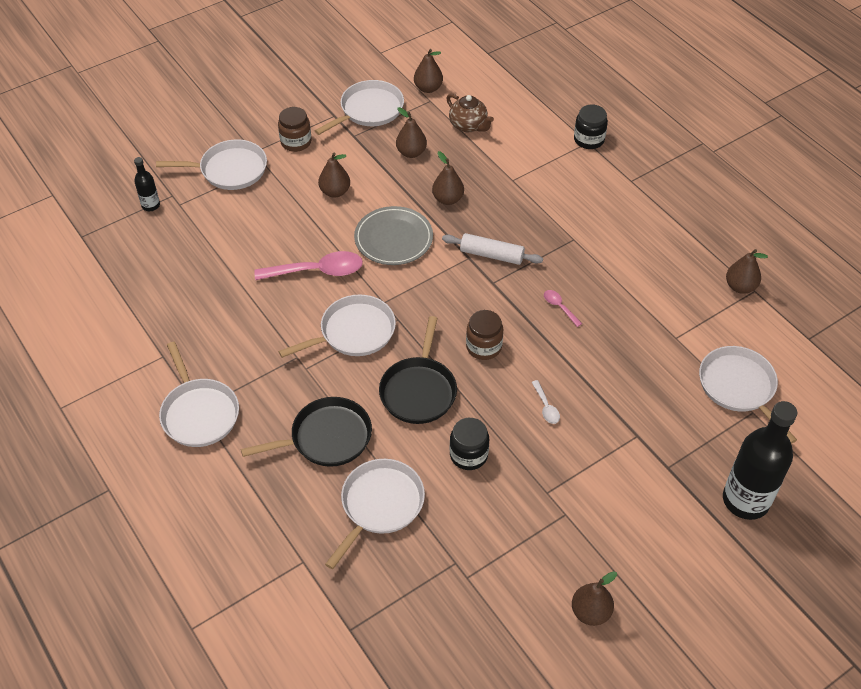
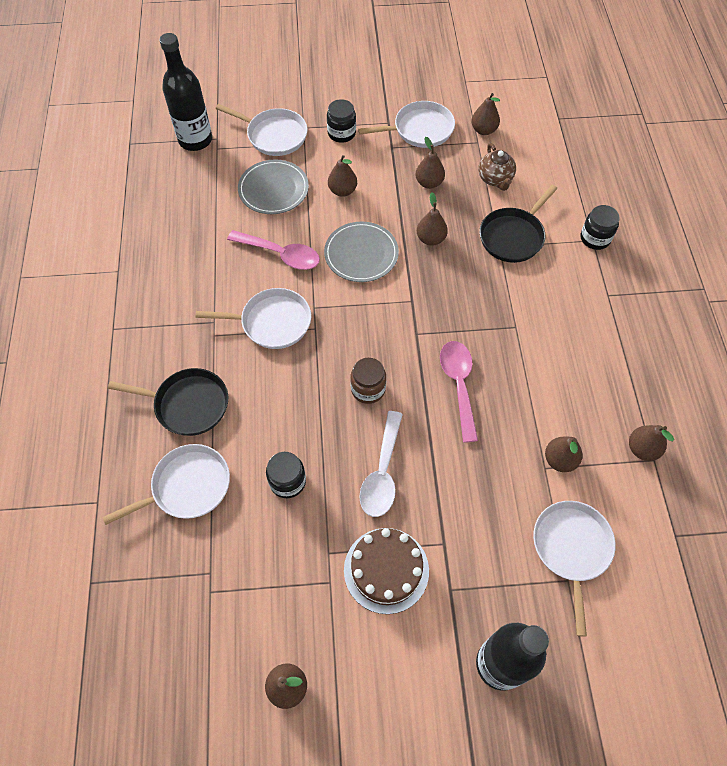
camera: 30 degrees right, 10 degrees up
black bottle [134,157,160,211] -> black bottle [160,33,212,151], size x2.11
white pan [159,342,239,447] -> none
brown jar [278,107,311,152] -> black jar [327,99,356,143]
black pan [379,316,457,424] -> black pan moved to [480,185,557,263]
white rolling pin [442,233,543,265] -> none
white spoon [531,380,560,424] -> white spoon [359,411,403,517], size x2.11
pink spoon [544,290,582,327] -> pink spoon [440,341,478,443], size x2.11
none -> grey plate [238,160,309,214]
none -> brown cake [344,528,429,614]
none -> brown pear [545,436,583,472]

